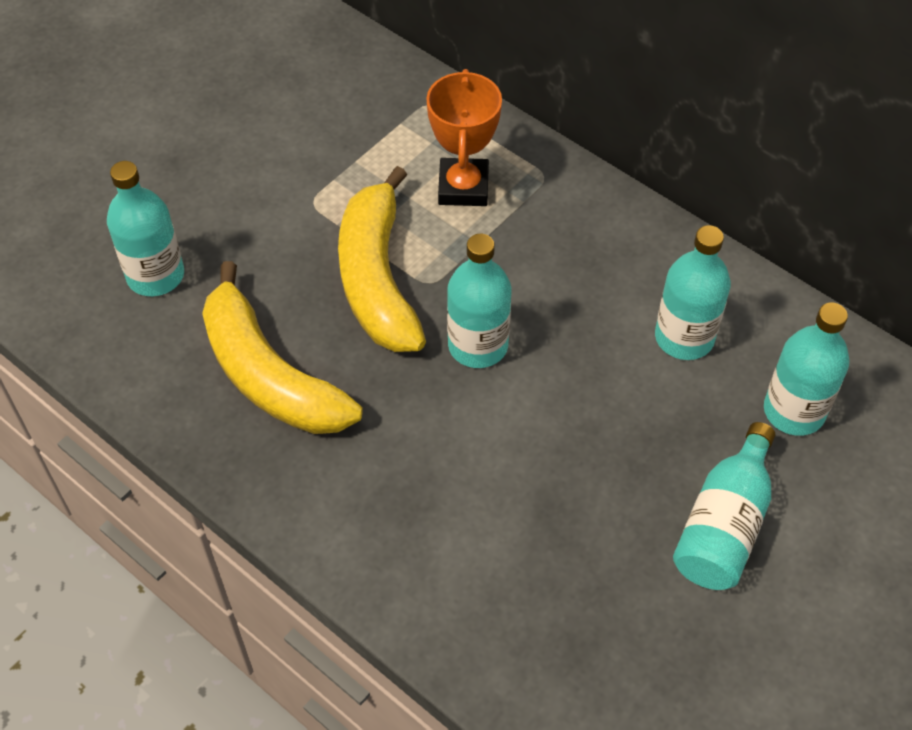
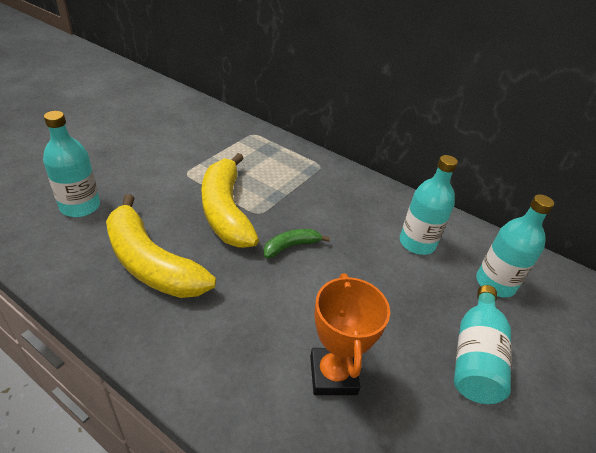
camera: 10 degrees left, 15 degrees down
orange trophy [426,69,502,206] -> orange trophy moved to [310,273,390,395]
turquoise bottle [447,234,512,368] -> green banana [263,229,330,258]

